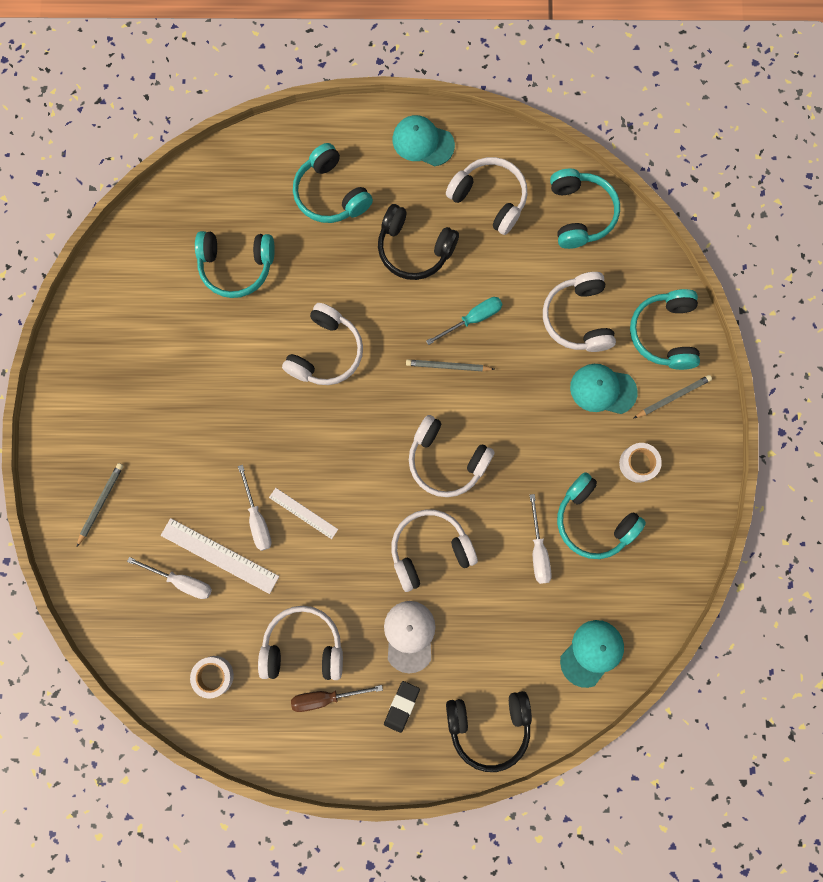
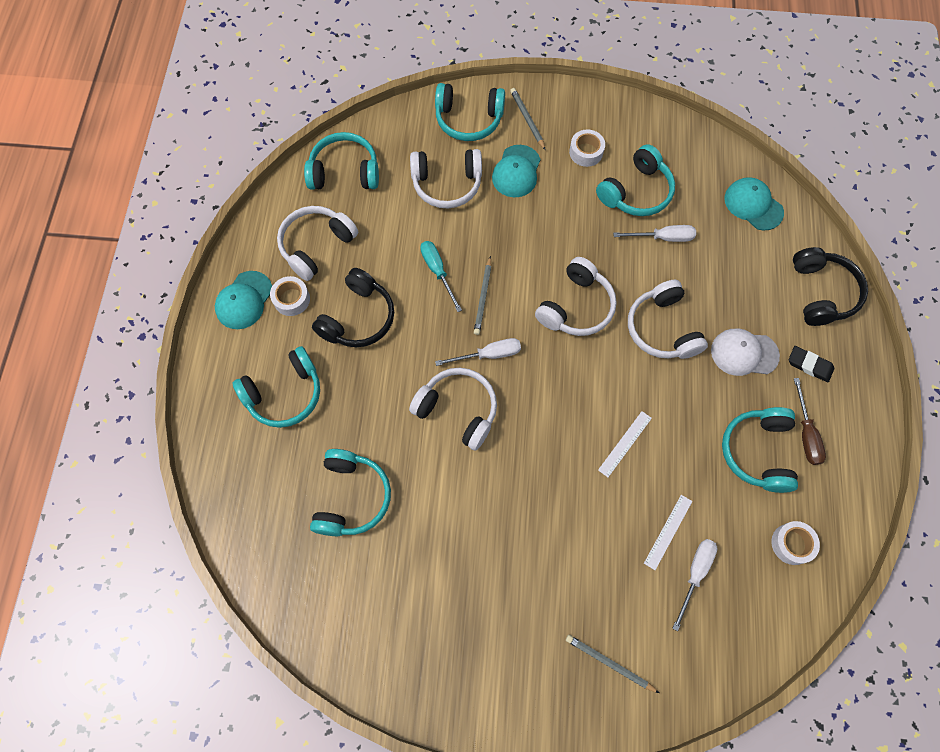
camera: 85 degrees left, 10 degrees down
white ruler [161,518,279,594] -> white ruler [644,495,692,570], size x0.61
white screwdriver [238,465,272,551] -> white screwdriver moved to [435,338,521,366]
white headphones [258,606,343,680] -> turquoise headphones [722,407,798,493]
none -> white tape [270,276,310,316]

